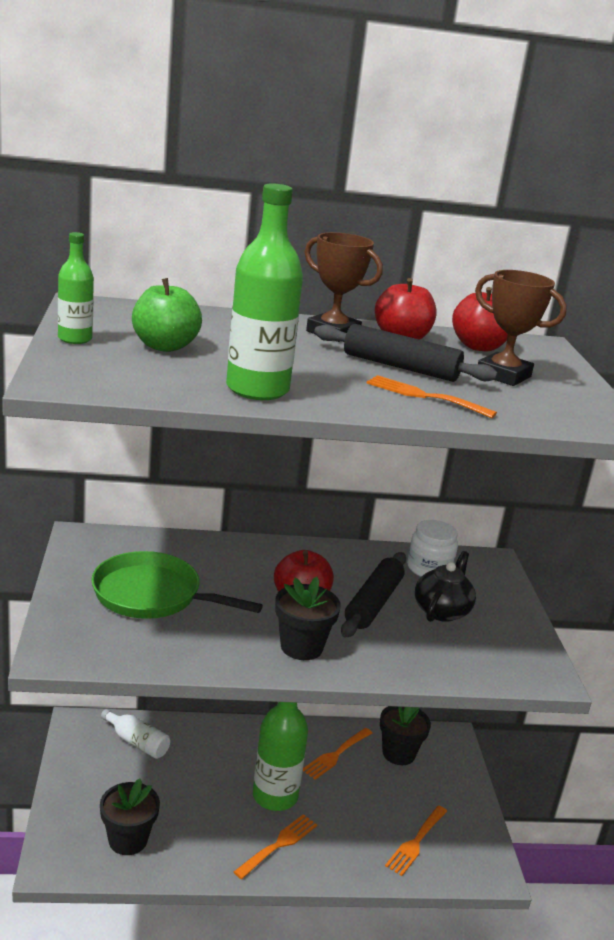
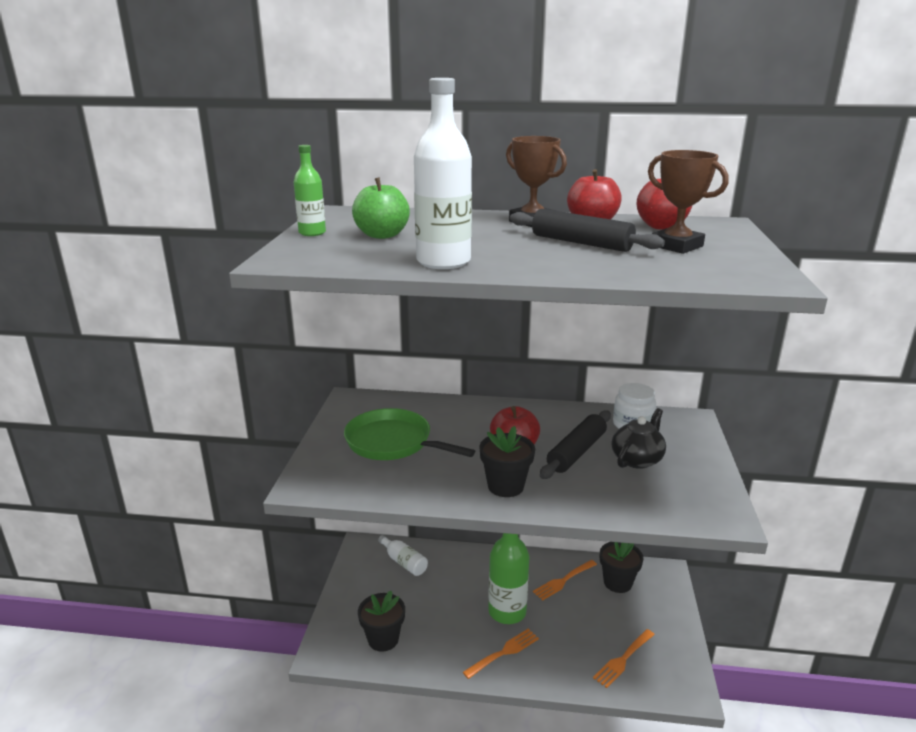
camera: 15 degrees right, 0 degrees up
green bottle [226,183,303,400] -> white bottle [414,78,472,269]
orange fork [367,375,497,418] -> none

